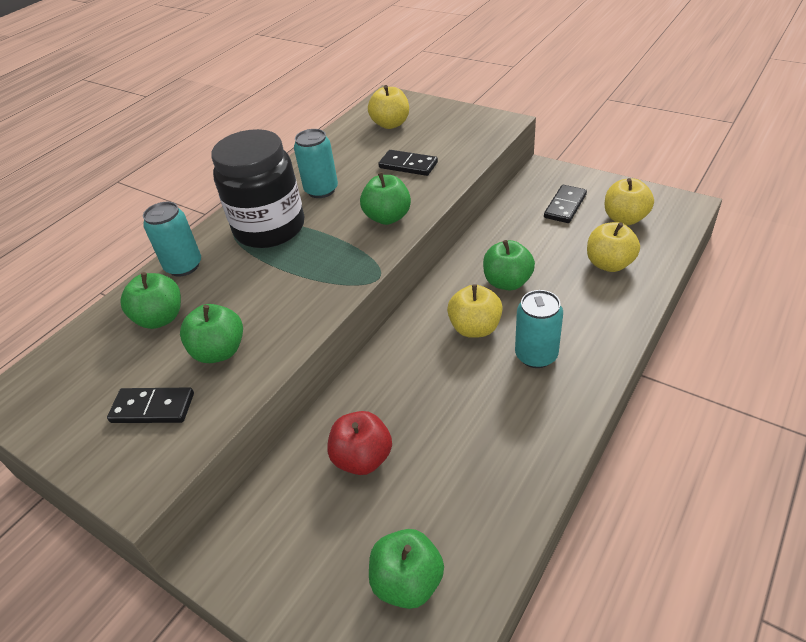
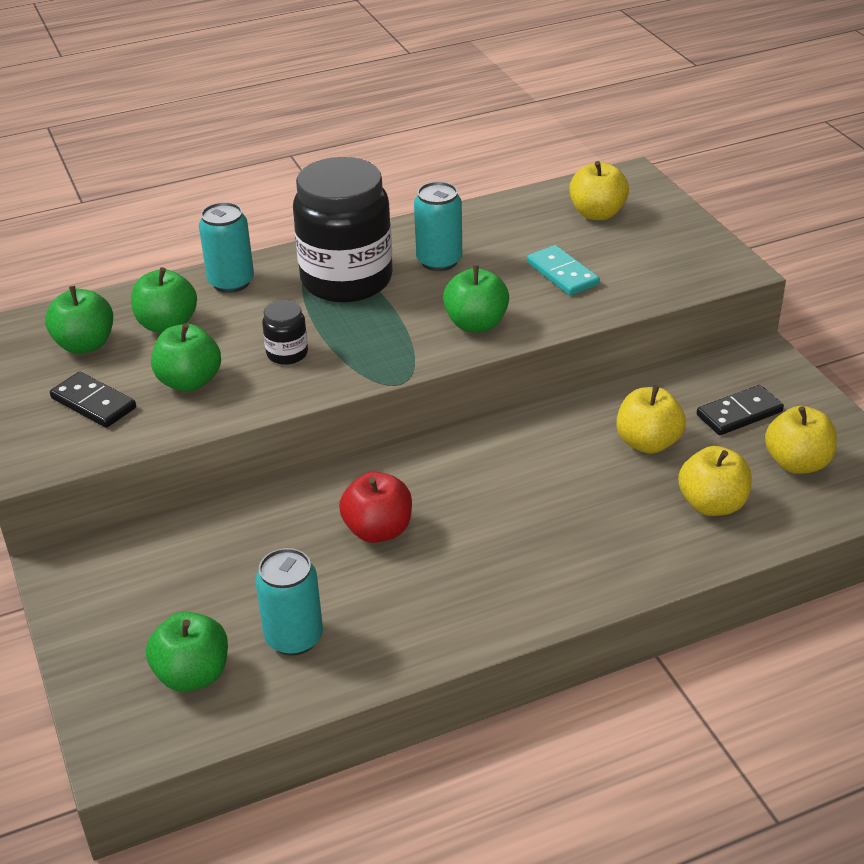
camera: 30 degrees right, 5 degrees down
red apple [327,411,392,475] -> red apple moved to [339,472,412,543]
black domino [379,150,438,176] -> turquoise domino [527,245,600,296]
yellow apple [447,284,503,338] -> yellow apple moved to [616,385,686,454]
green apple [483,240,535,290] -> green apple moved to [45,286,113,354]
turquoise can [515,290,563,368] -> turquoise can moved to [255,548,323,656]
none -> black jar [262,300,308,365]

